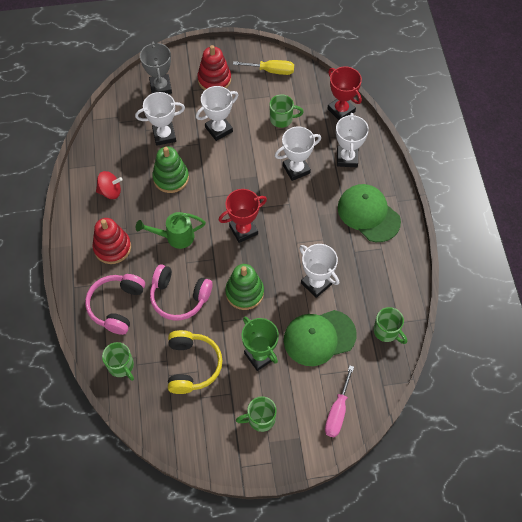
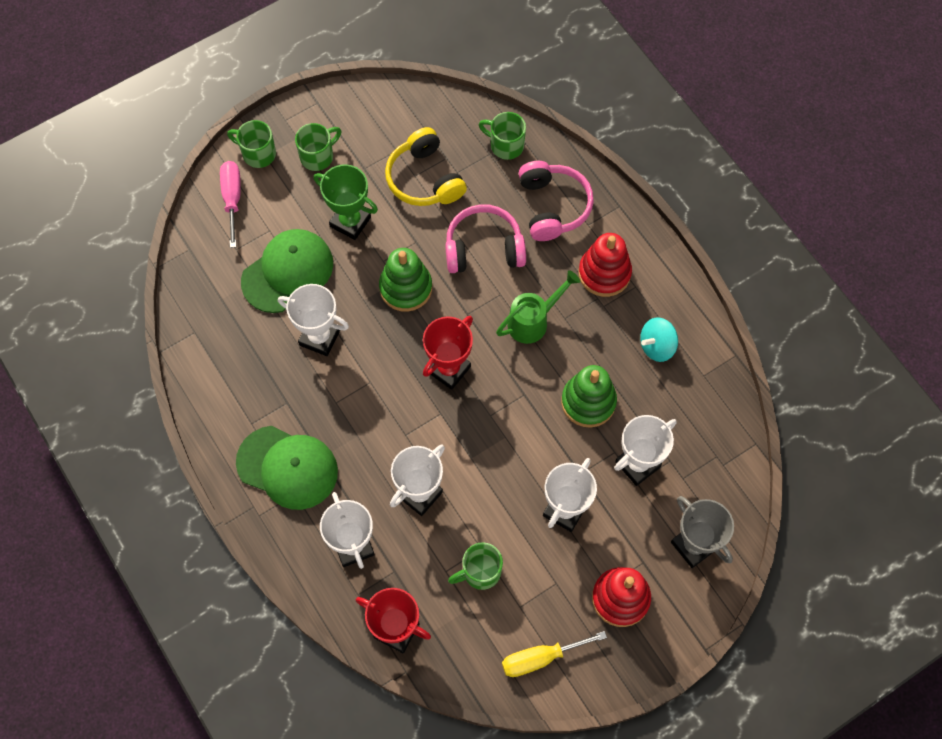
camera: 155 degrees right, 5 degrees up
red spinning top [96,171,123,199] -> turquoise spinning top [640,317,678,362]
green mug [373,307,407,344] -> green mug moved to [227,120,276,168]

